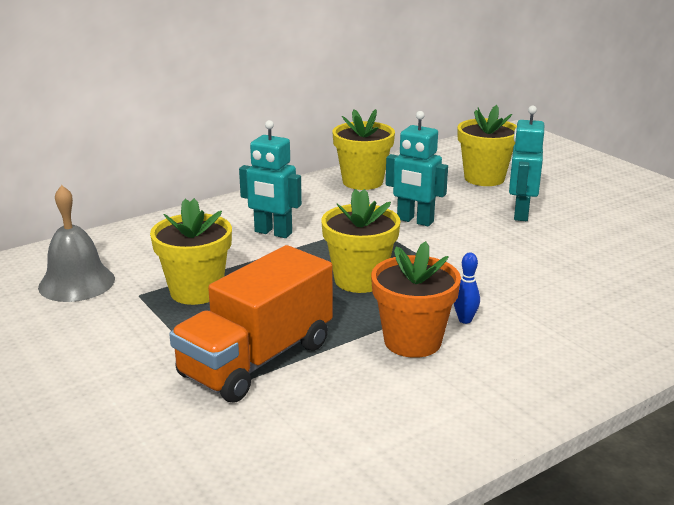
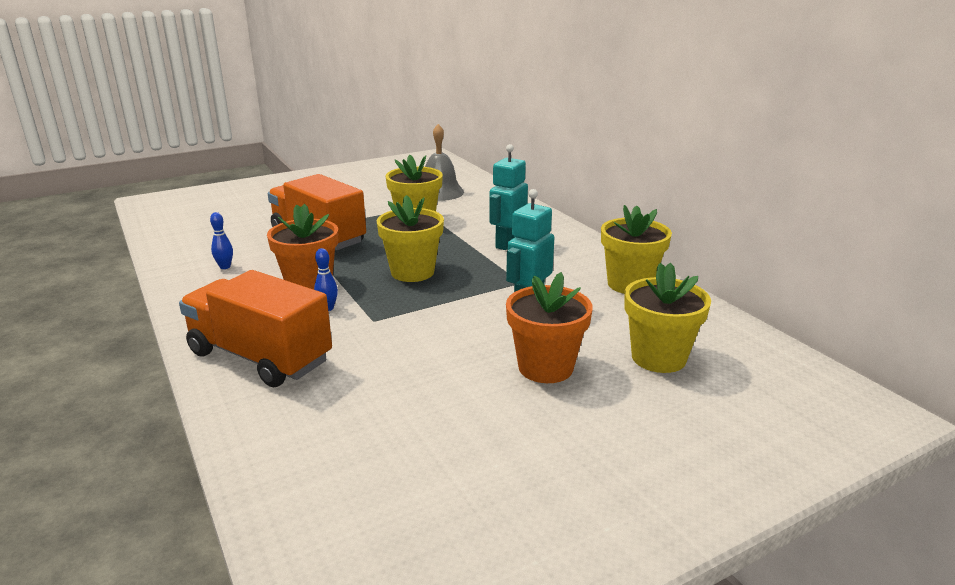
camera: 95 degrees right, 0 degrees up
turquoise robot [509,106,544,221] -> orange flower pot [506,272,593,383]
none -> orange truck [179,270,332,387]
none -> blue bowling pin [210,212,233,269]

